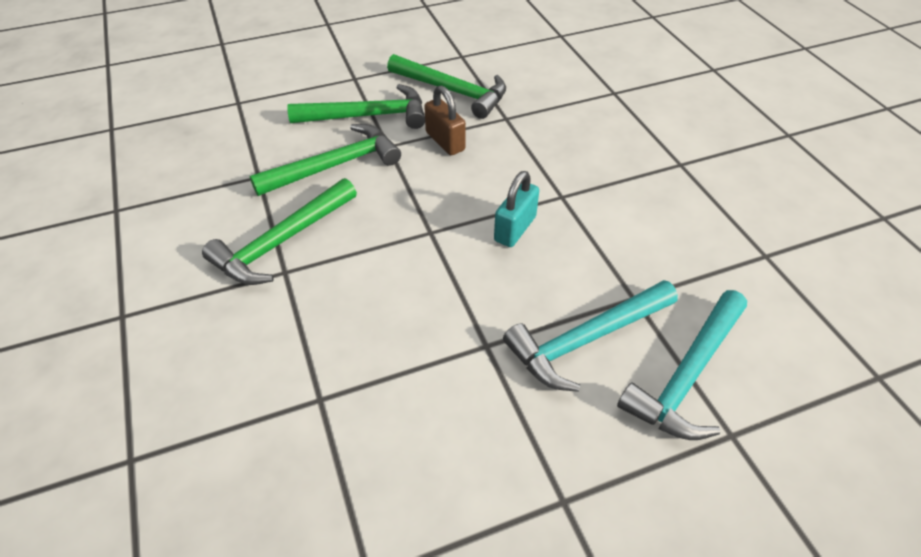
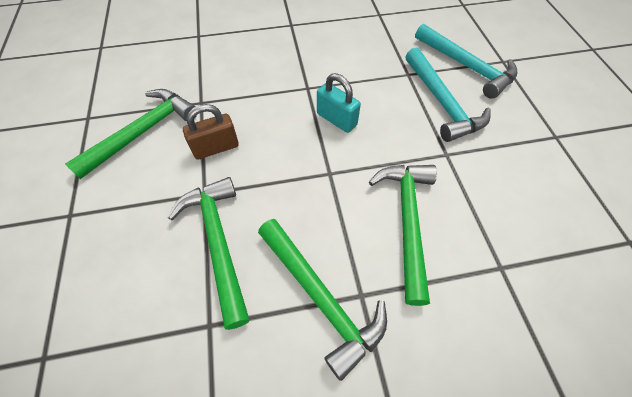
camera: 80 degrees left, 10 degrees up
green hammer [287,84,425,129] -> green hammer moved to [369,165,437,306]

